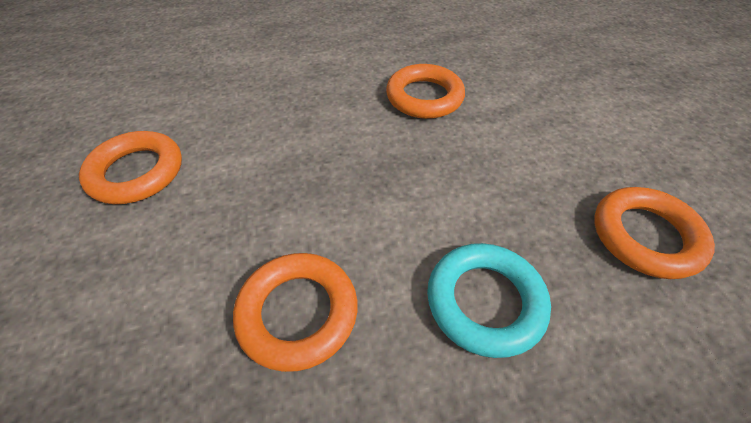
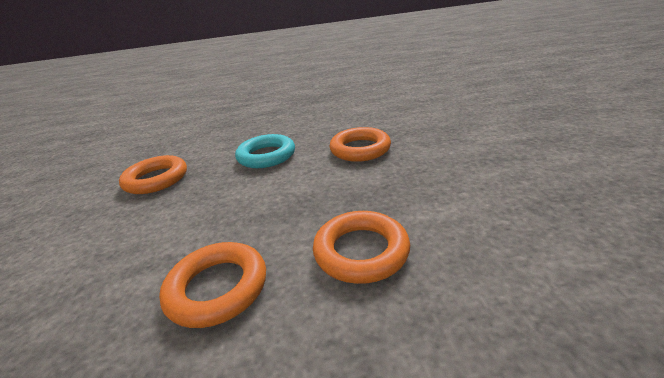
camera: 170 degrees left, 20 degrees down
orange ring [79,131,182,204] -> orange ring moved to [313,211,410,284]

